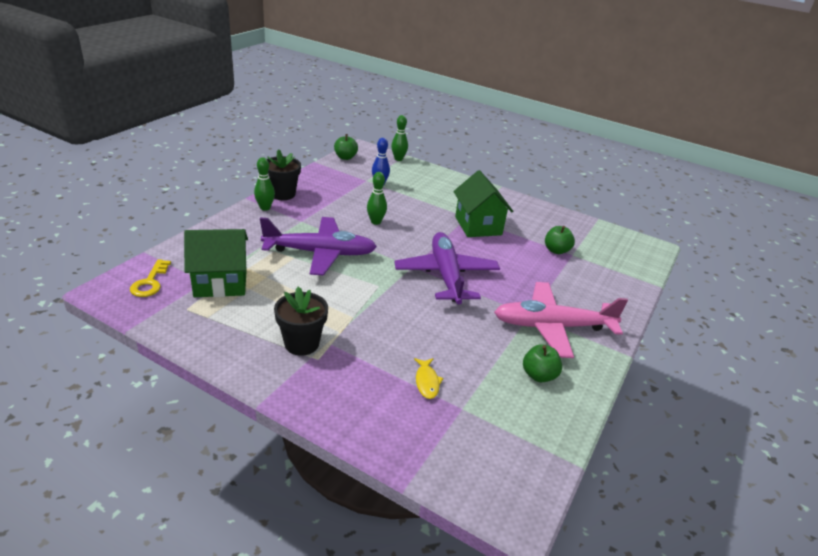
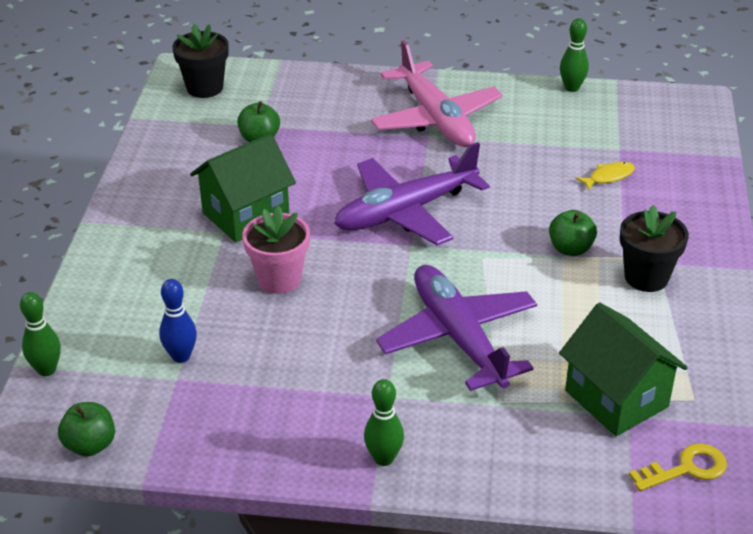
camera: 110 degrees left, 5 degrees up
black flower pot [267,149,301,200] -> black flower pot moved to [172,24,229,98]
green bowling pin [367,172,387,225] -> green bowling pin moved to [560,18,589,92]
green apple [523,345,562,382] -> green apple moved to [549,210,597,256]
none -> pink flower pot [242,206,310,294]

